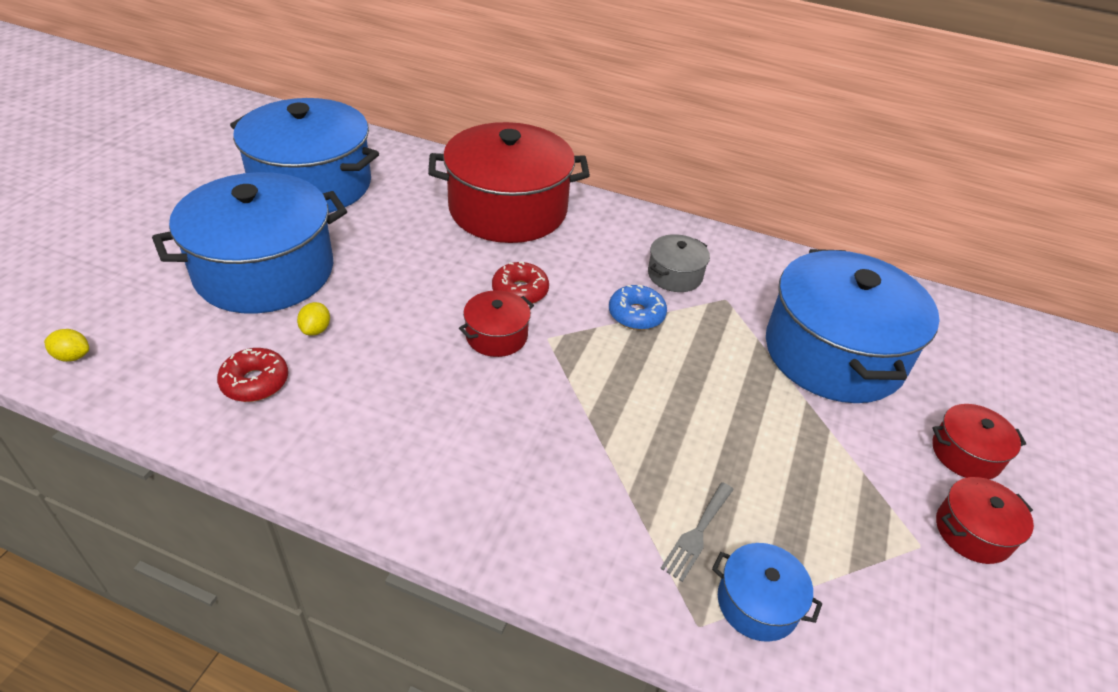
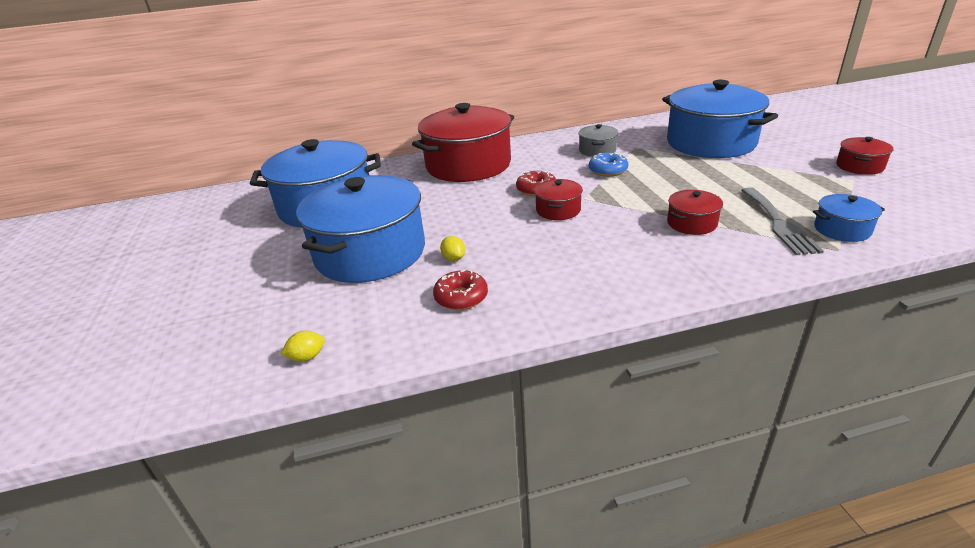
camera: 30 degrees left, 10 degrees down
grey fork [660,482,734,582] -> grey fork [741,187,824,255], size x1.62
red pot [932,404,1026,479] -> red pot moved to [667,190,723,235]

